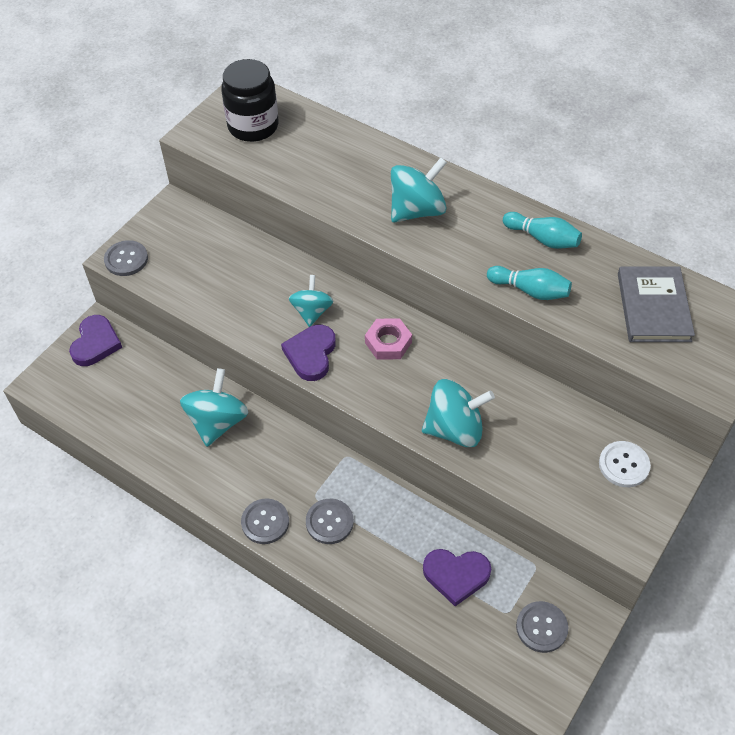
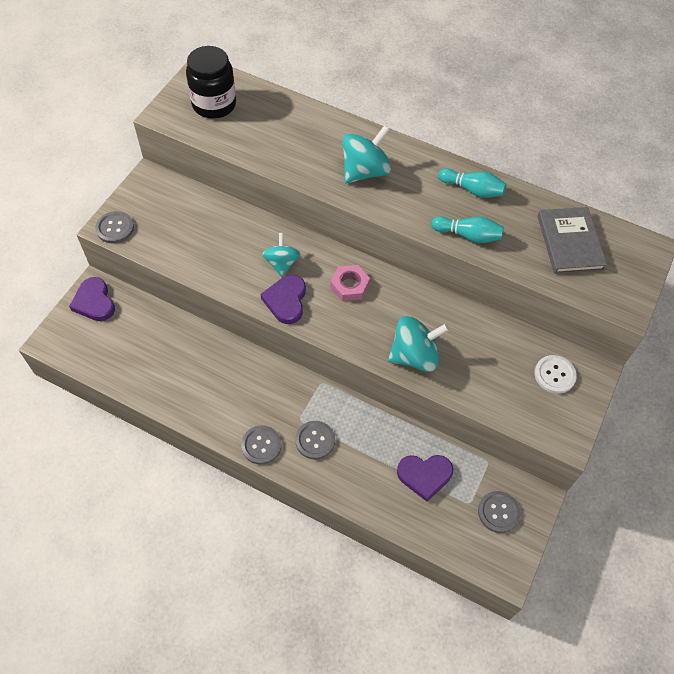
camera: 10 degrees left, 5 degrees up
purple heart [69,315,122,366] -> purple heart turned 150 degrees clockwise [69,277,115,321]
turquoise spinning top [180,368,249,447] -> none

